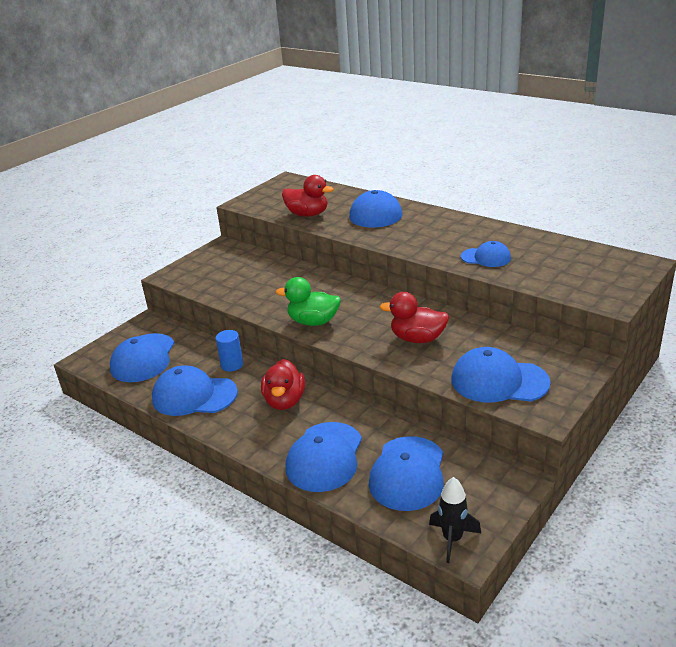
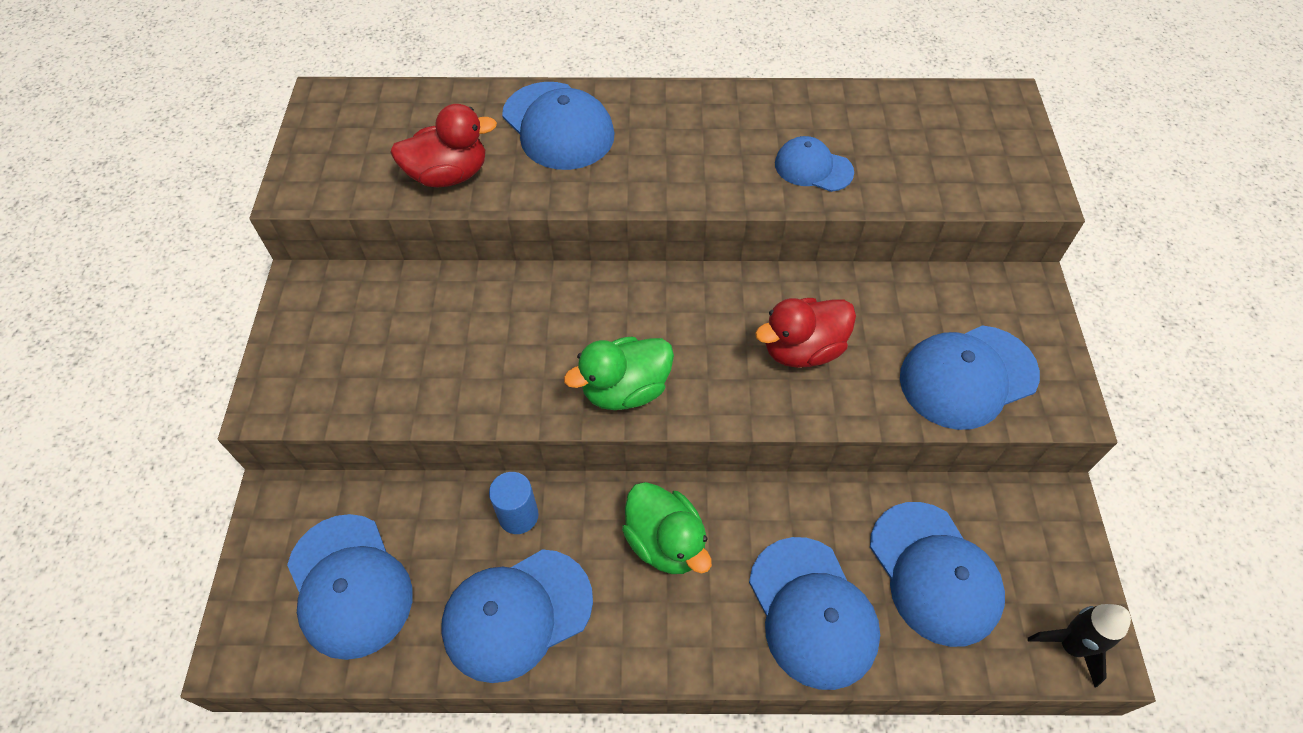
camera: 40 degrees left, 25 degrees up
red duck [261,359,305,410] -> green duck [622,482,712,574]
blue cap [461,241,511,267] -> blue cap turned 135 degrees counterclockwise [775,136,854,192]

